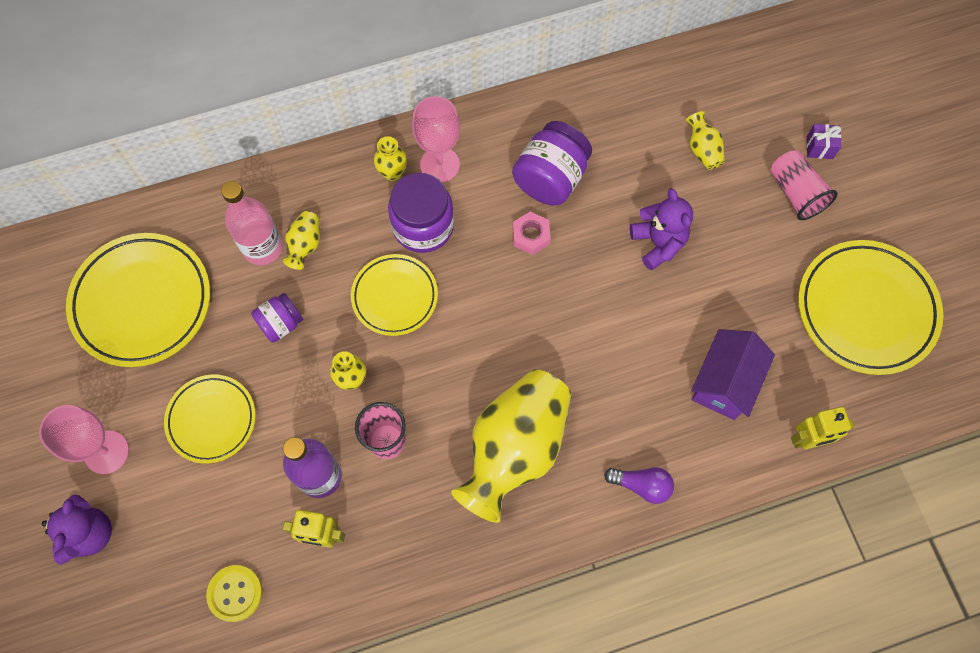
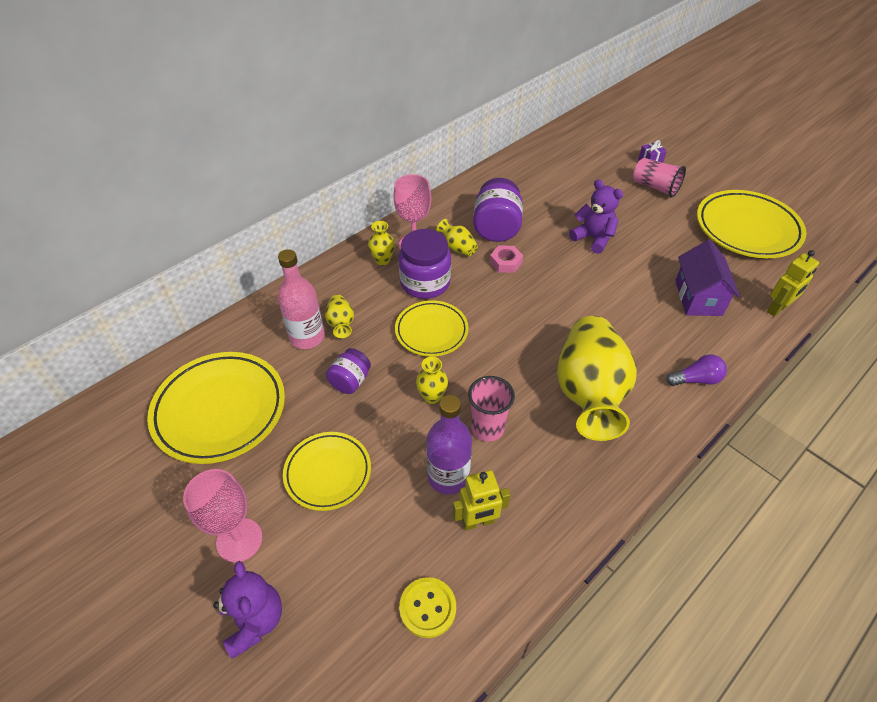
camera: 25 degrees left, 20 degrees down
yellow vase [686,111,725,170] -> yellow vase moved to [436,219,478,256]

